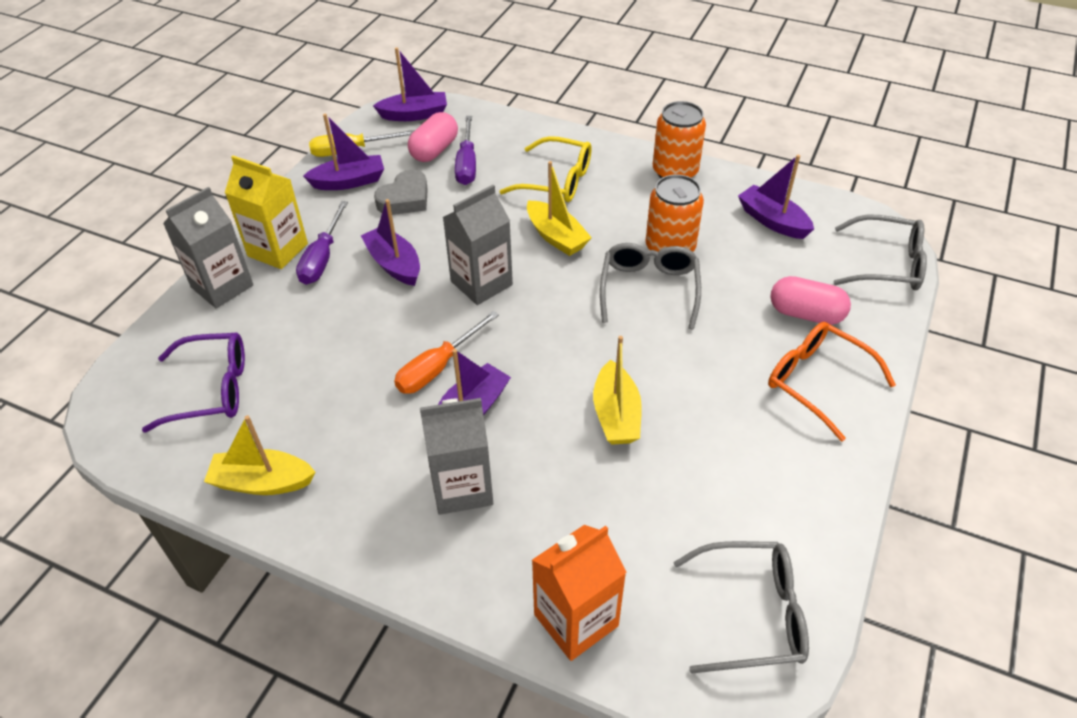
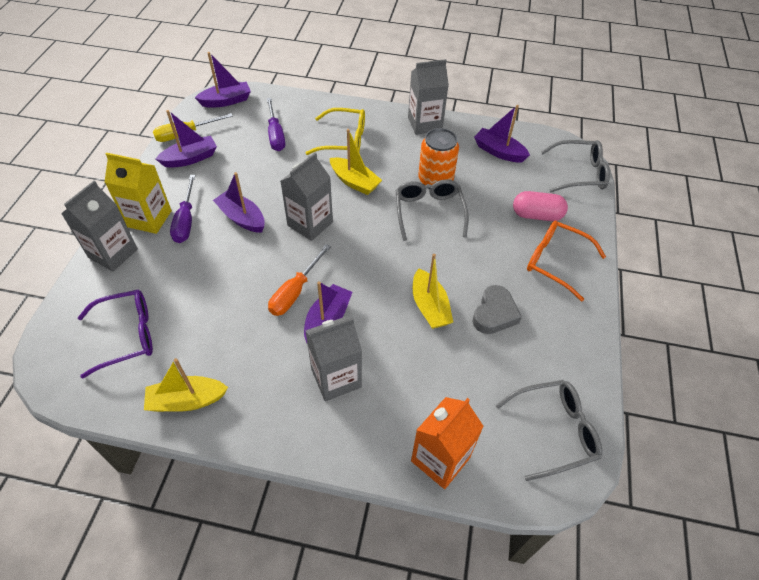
camera: 15 degrees left, 5 degrees up
grey heart [374,170,428,215] -> grey heart moved to [472,285,522,334]
pink capsule [408,112,458,162] -> none
orange can [653,101,706,178] -> grey carton [408,59,449,135]

